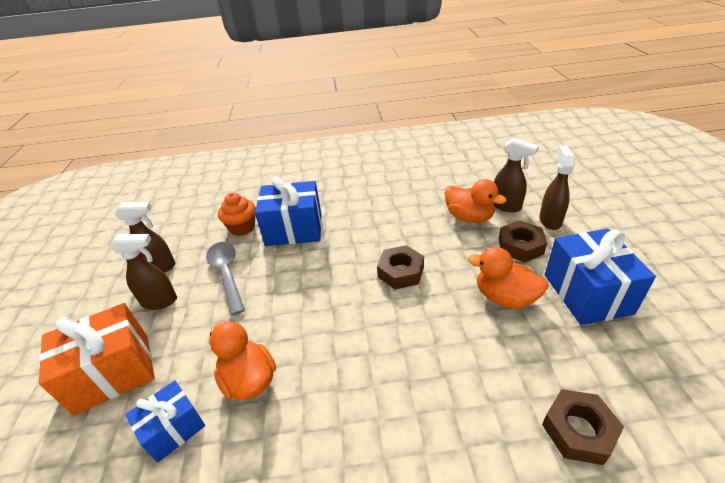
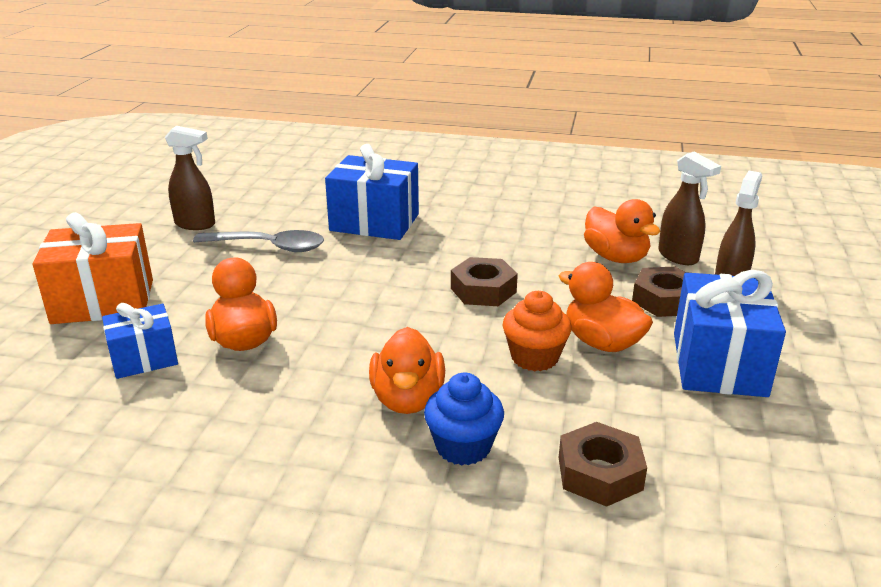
camera: 15 degrees right, 10 degrees down
brown spray bottle [110,234,177,310] -> none
grey spoon [206,242,245,316] -> grey spoon turned 105 degrees clockwise [193,230,324,252]
orange cupcake [218,192,256,236] -> orange cupcake moved to [502,291,572,371]
none -> orange duck [369,327,445,414]
none -> blue cupcake [424,373,504,465]

